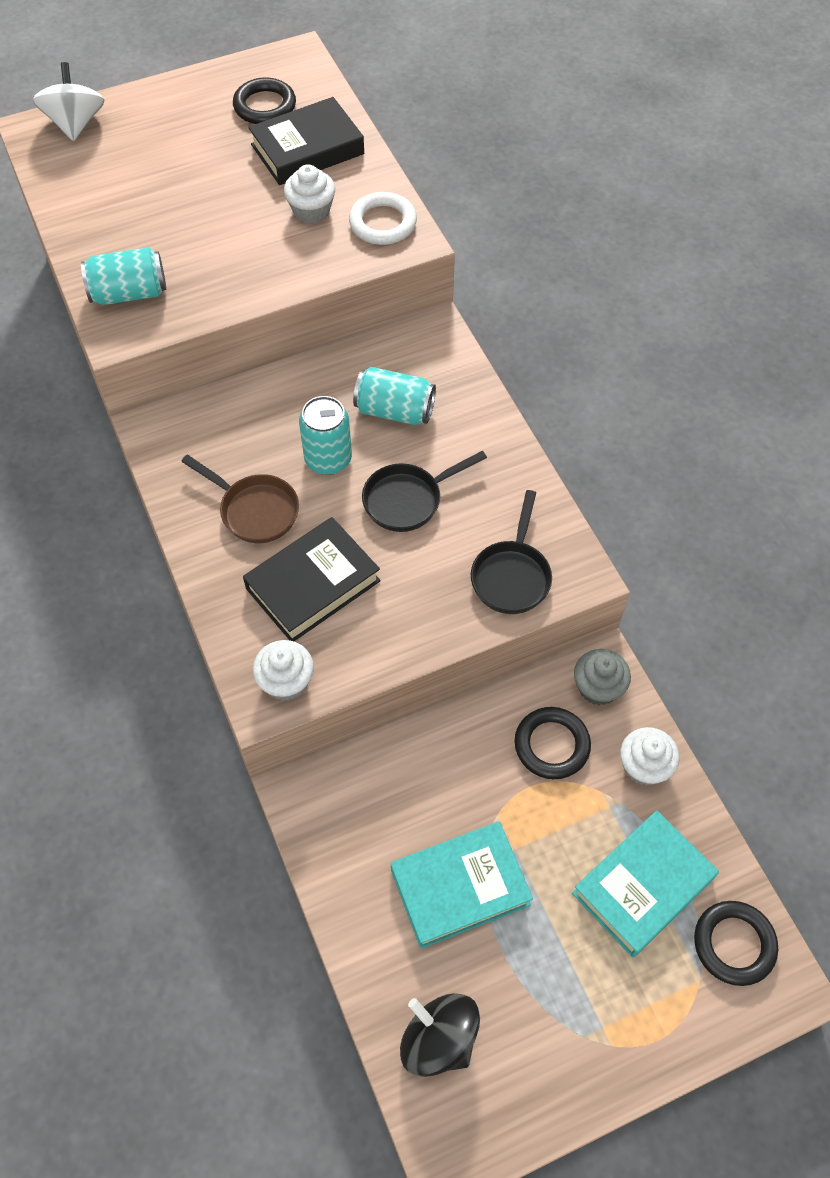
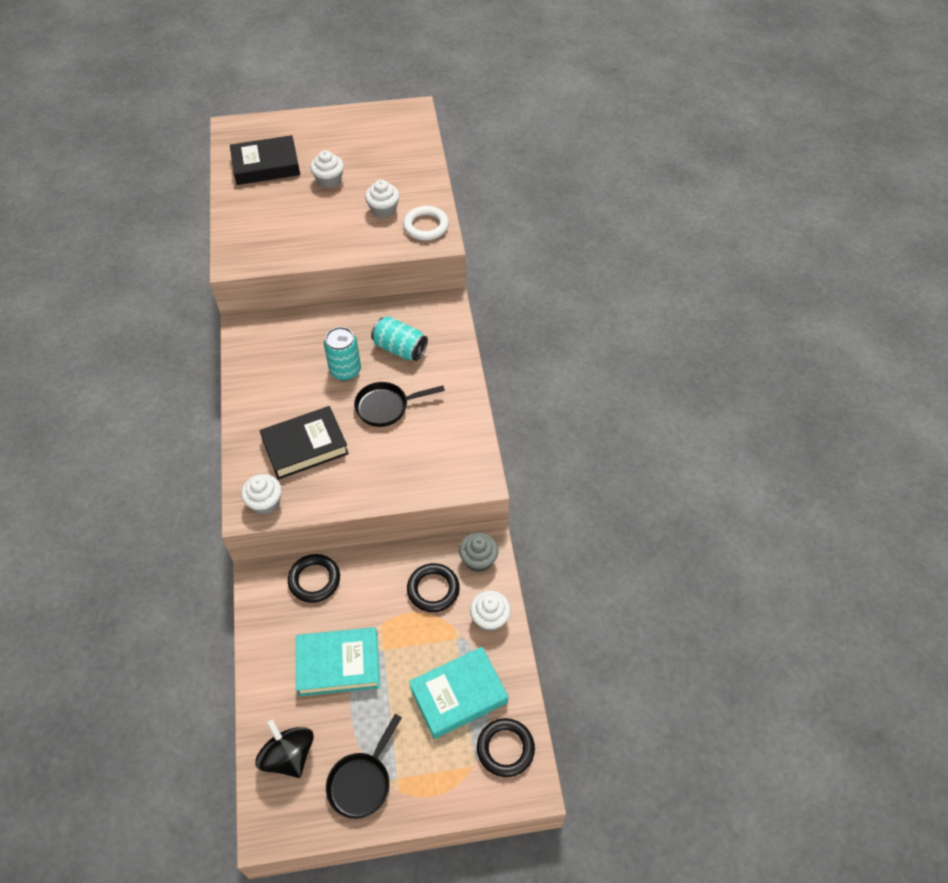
camera: 15 degrees right, 5 degrees down
white spinning top [33,62,105,141] -> none
turquoise can [81,247,166,305] -> none
brown pan [181,455,299,543] -> none
black ring [233,77,296,124] -> black ring moved to [288,554,340,603]
black book [248,97,364,185] -> black book moved to [230,135,300,185]
black pan [471,490,552,614] -> black pan moved to [326,714,402,819]
none -> white cupcake [310,150,344,188]

